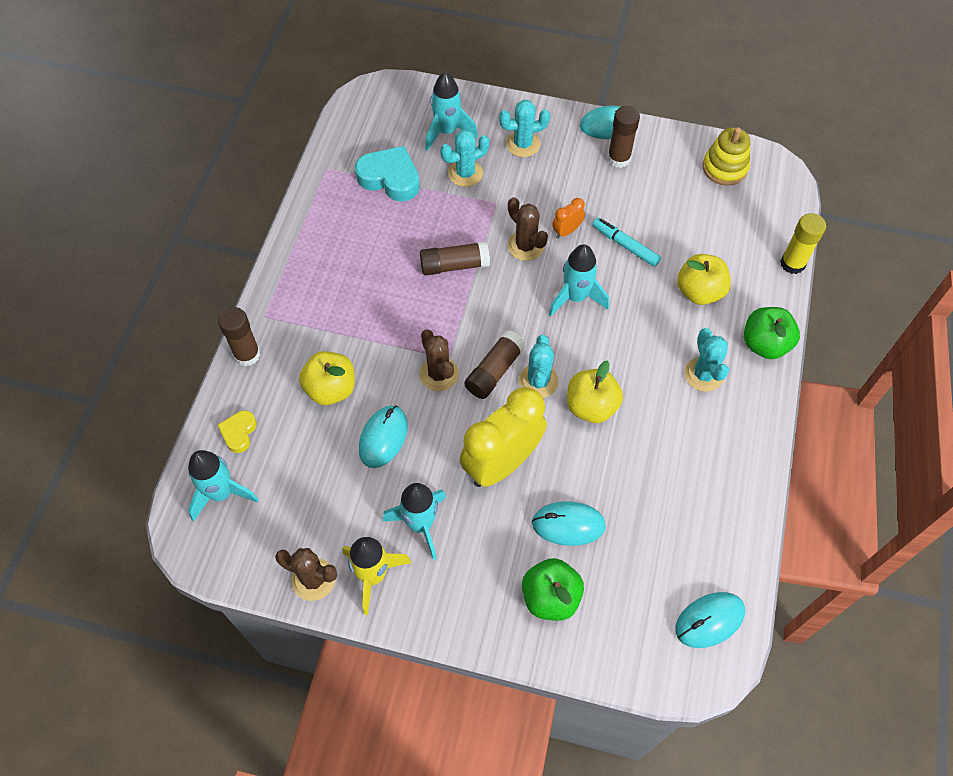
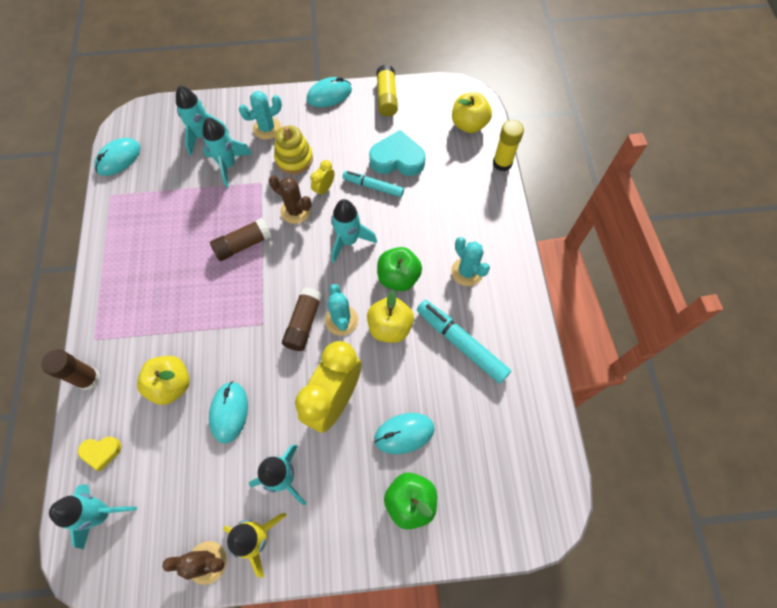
camera: 20 degrees left, 5 degrees up
yellow heart [218,410,257,453] -> yellow heart turned 90 degrees counterclockwise [78,437,121,471]
turquoise heart [355,146,420,201] -> turquoise heart moved to [369,130,426,176]
brown cactus [419,329,459,391] -> none
turquoise cactus [440,129,490,187] -> turquoise rocket [203,117,252,188]
orange clock [552,198,585,238] -> yellow clock [310,160,334,197]
brown glue stick [607,106,640,168] -> none
turquoise mouse [675,592,745,648] -> turquoise mouse moved to [94,138,141,176]
yellow apple [677,254,731,305] -> yellow apple moved to [452,93,492,133]
yellow stacking toy [703,127,750,186] -> yellow stacking toy moved to [274,126,313,174]
green apple [744,307,800,359] -> green apple moved to [377,247,422,291]
none -> yellow glue stick [376,65,398,117]
none -> turquoise marker [417,300,511,384]

